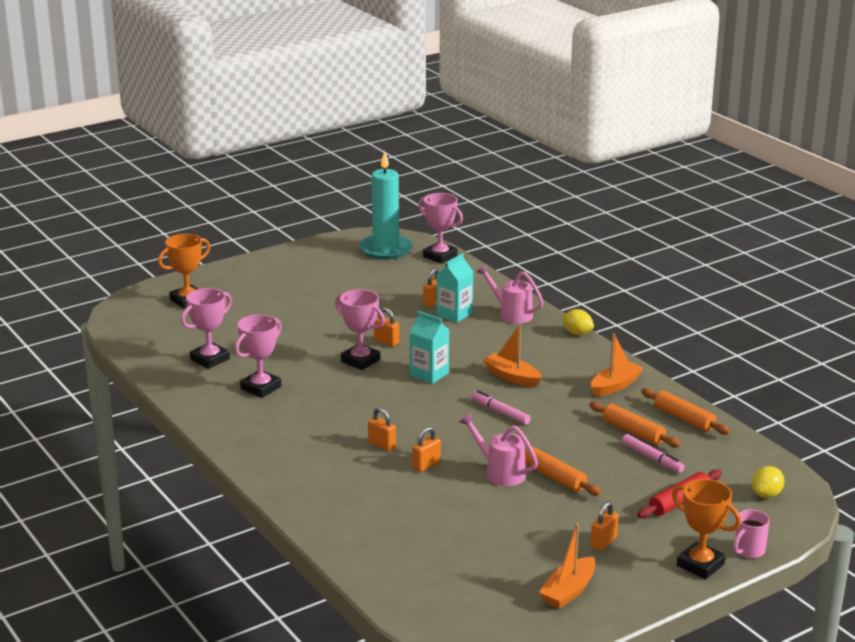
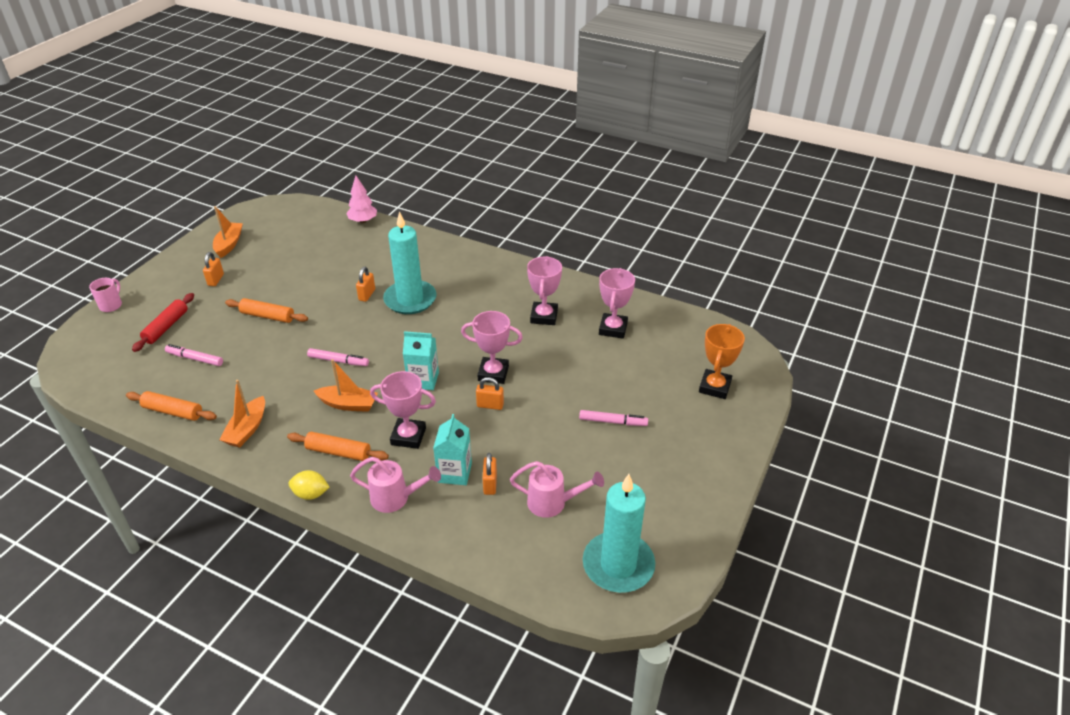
camera: 150 degrees right, 15 degrees up
orange padlock [368,407,396,451] -> turquoise candle [383,211,437,314]
pink trophy [418,193,463,264] -> pink trophy moved to [370,371,436,449]
pink watering can [459,413,538,486] -> pink watering can moved to [510,461,604,518]
orange rolling pin [589,401,681,448] -> orange rolling pin moved to [287,432,389,461]
orange trophy [672,479,741,579] -> none
yellow lemon [752,466,784,498] -> none
none -> pink tree [346,176,377,223]
none -> pink marker [579,410,648,426]

